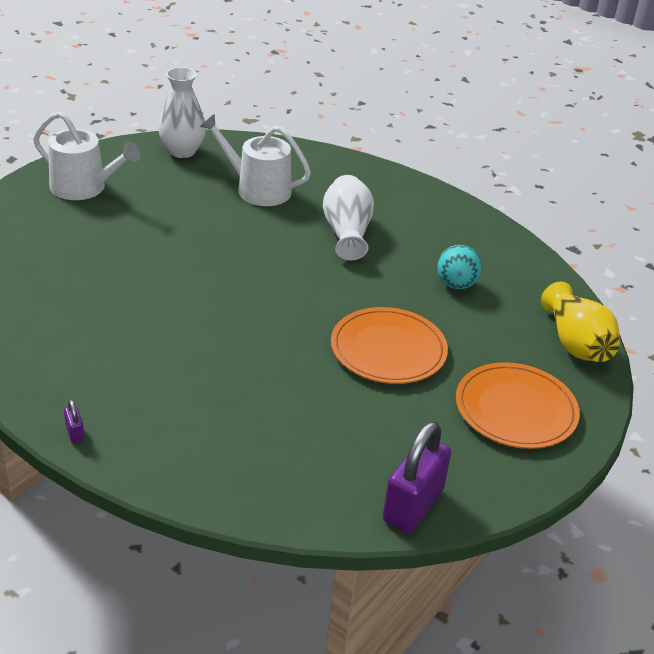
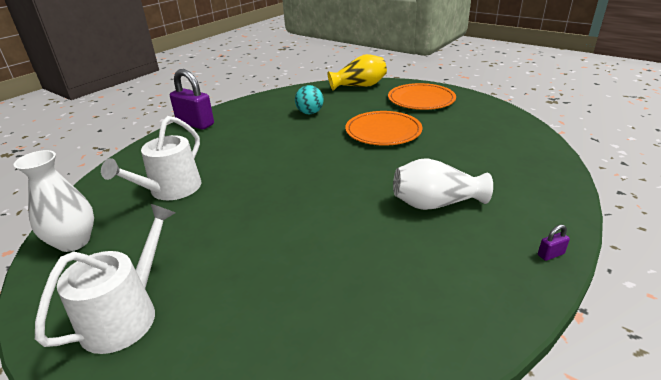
camera: 85 degrees left, 5 degrees down
white vase [323,175,374,260] -> white vase moved to [393,158,493,210]
purple padlock [383,421,451,533] -> purple padlock moved to [170,69,214,129]

